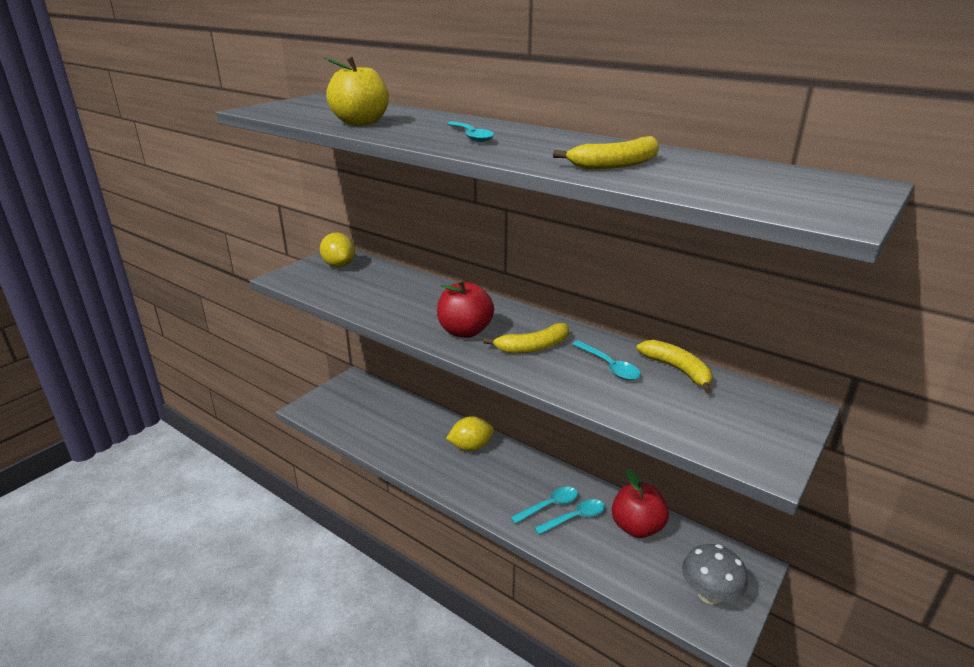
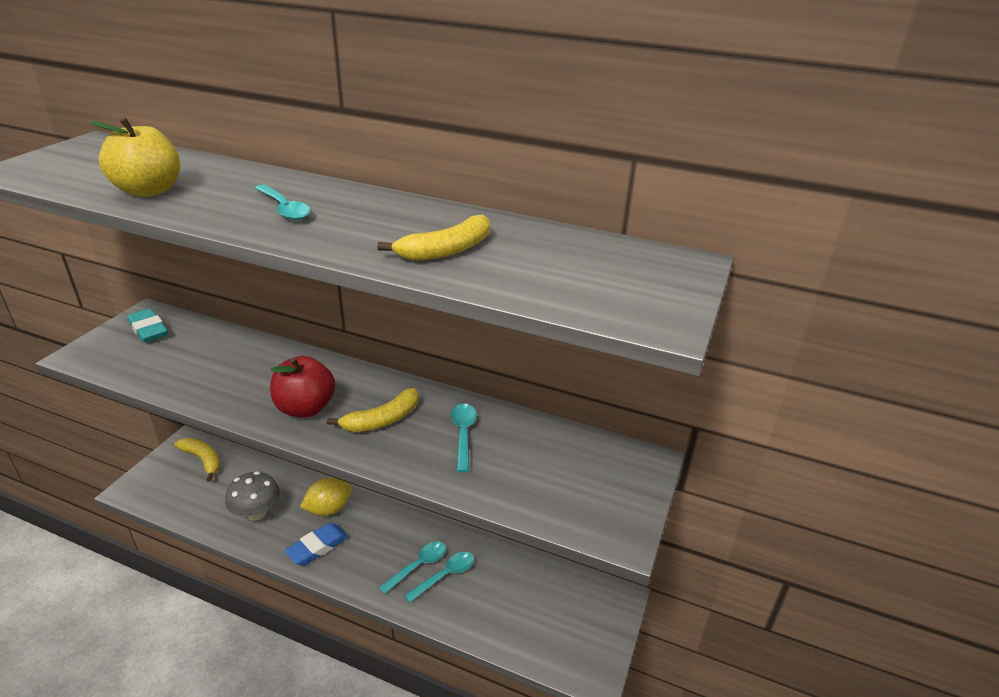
camera: 15 degrees left, 5 degrees up
yellow lemon [320,233,355,267] -> turquoise eraser [127,308,168,343]
turquoise spoon [572,340,641,380] -> turquoise spoon turned 135 degrees counterclockwise [451,404,477,472]
red apple [612,469,669,538] -> none
yellow banana [636,340,713,393] -> yellow banana moved to [174,438,220,482]
grey mushroom [682,544,748,604] -> grey mushroom moved to [225,471,280,521]
none -> blue eraser [284,523,349,566]

